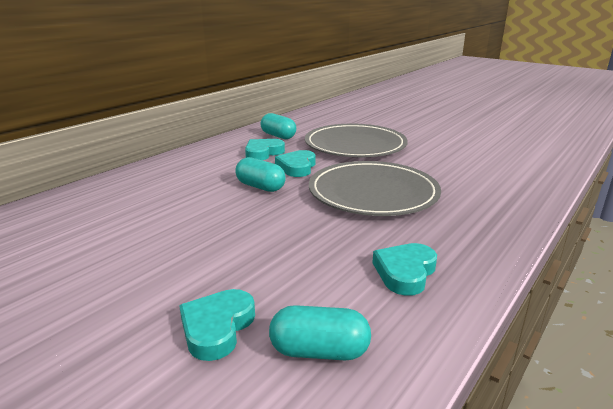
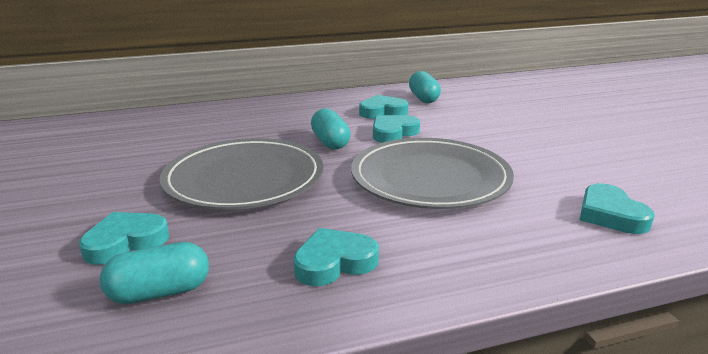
camera: 35 degrees right, 0 degrees up
turquoise capsule [269,305,371,360] -> turquoise capsule turned 60 degrees counterclockwise [100,242,209,304]
grey plate [305,124,408,157] -> grey plate moved to [160,138,323,210]
none -> turquoise heart [580,183,655,234]

